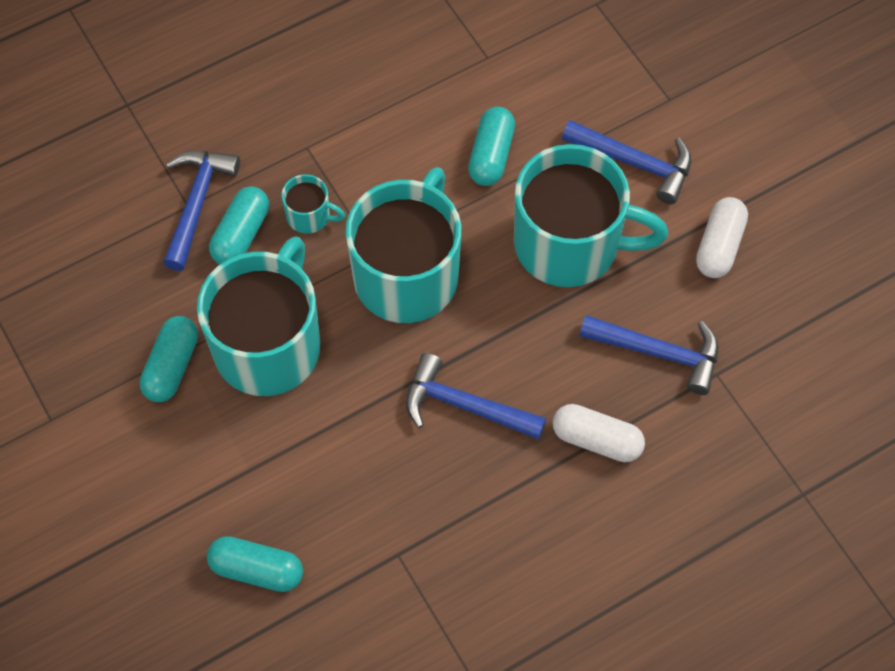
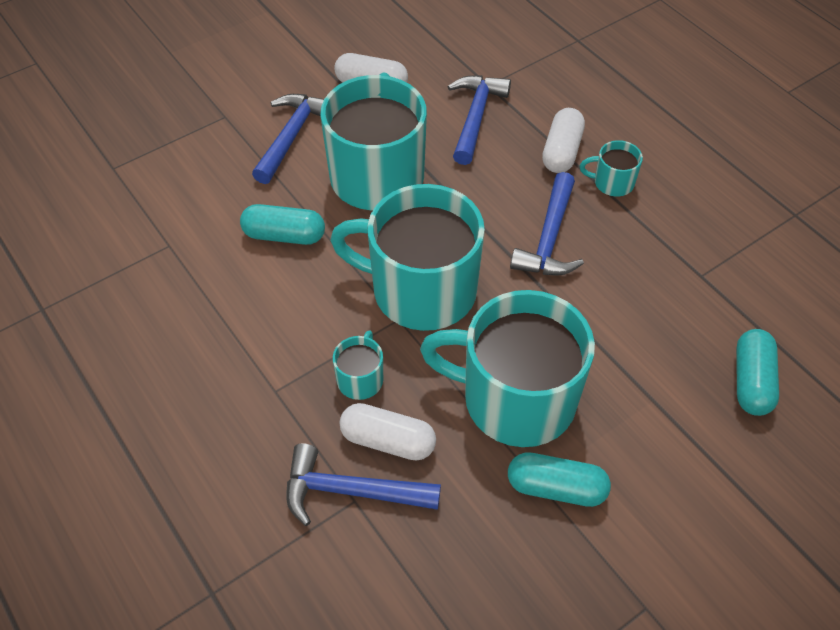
camera: 95 degrees left, 10 degrees down
turquoise capsule [209,186,269,264] -> white capsule [340,403,436,461]
none -> turquoise mug [580,140,643,196]

